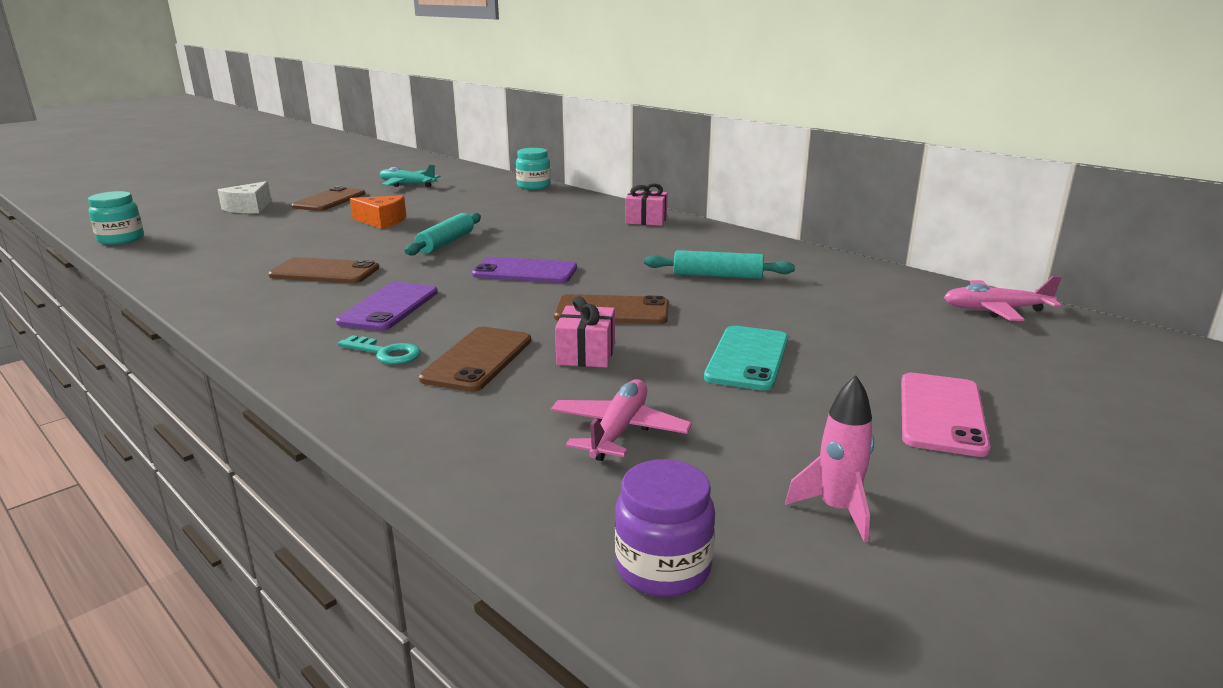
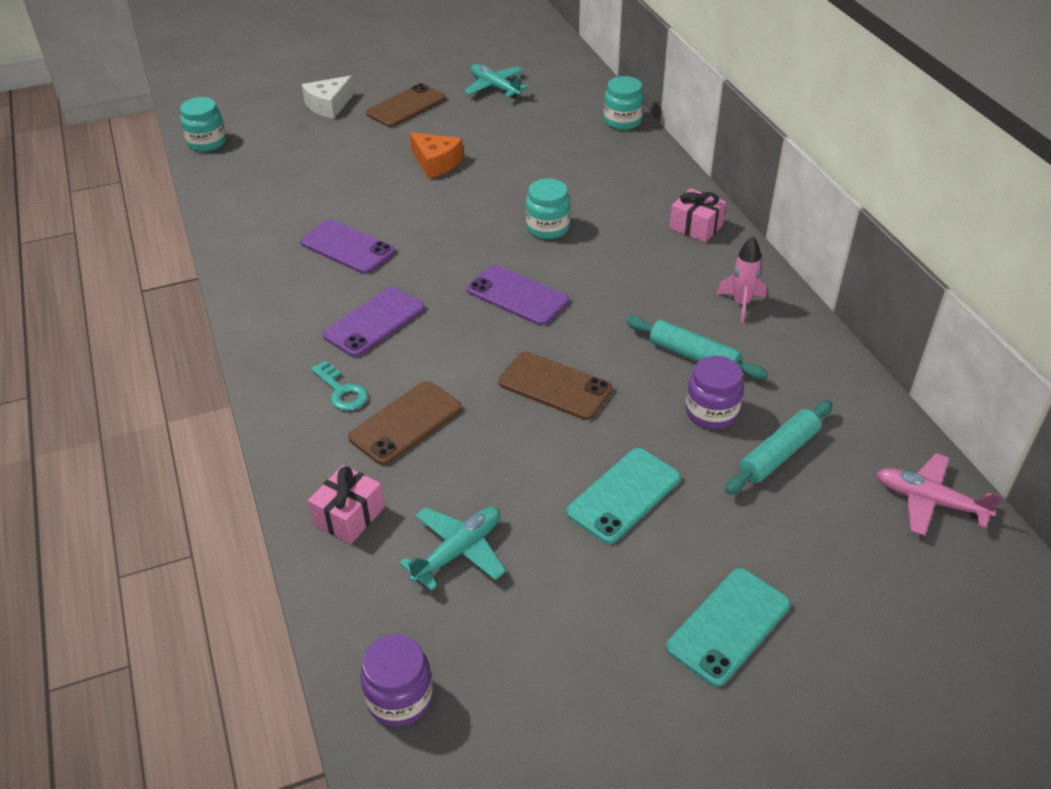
camera: 25 degrees right, 20 degrees up
brown phone [268,257,379,283] -> purple phone [300,219,395,274]
turquoise rolling pin [405,212,481,256] -> turquoise rolling pin moved to [725,400,833,494]
pink plane [551,379,692,461] -> turquoise plane [399,507,506,591]
pink gift [555,296,615,368] -> pink gift moved to [308,465,385,544]
pink rocket [785,375,874,542] -> pink rocket moved to [717,237,767,322]
pink phone [901,373,991,457] -> turquoise phone [666,568,790,687]
none -> turquoise jar [526,178,570,239]
none -> purple jar [686,356,744,429]

